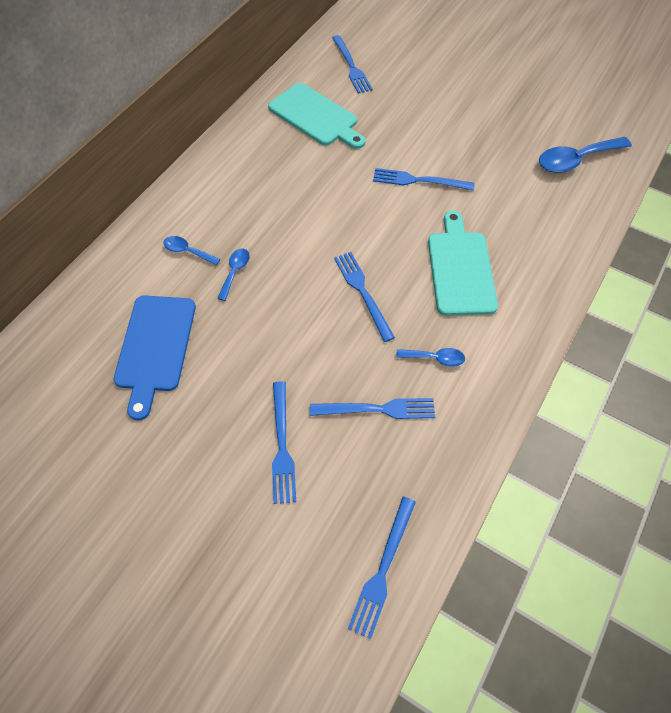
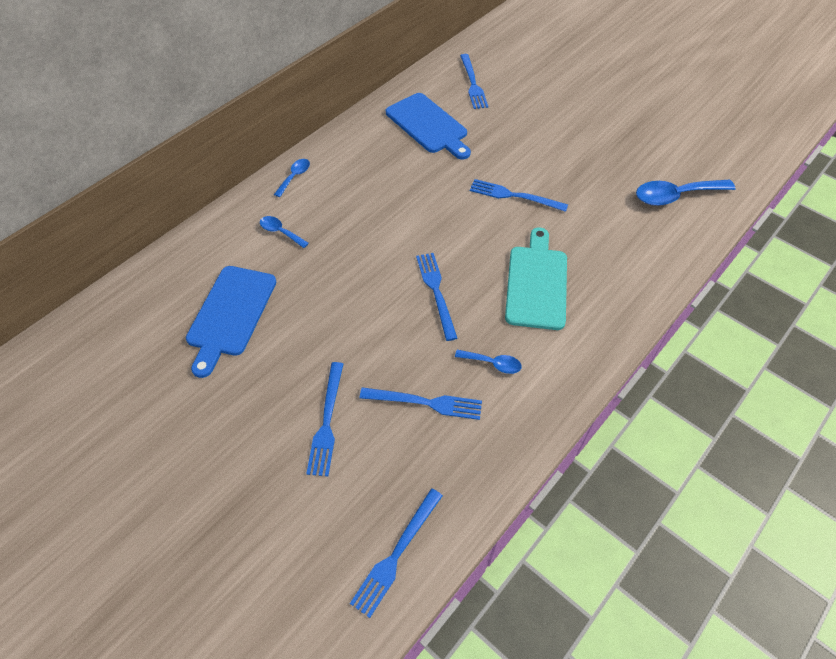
camera: 10 degrees right, 5 degrees down
blue spoon [217,248,250,301] -> blue spoon moved to [274,159,310,197]
turquoise cutting board [268,83,366,149] -> blue cutting board [386,93,471,160]

